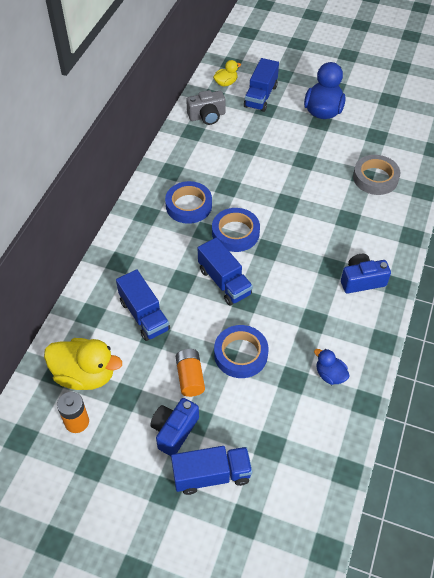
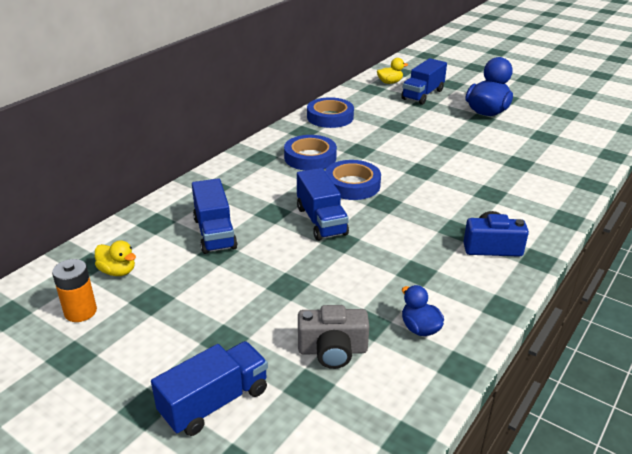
camera: 15 degrees right, 20 degrees down
yellow duck [44,338,122,390] -> yellow duck [95,240,136,276], size x0.52
blue camera [150,398,199,456] -> none
blue truck [171,446,252,495] -> blue truck turned 45 degrees counterclockwise [151,341,268,436]
orange battery [176,349,205,397] -> none
grey camera [186,90,226,125] -> grey camera moved to [298,305,369,369]
blue tape [214,325,268,378] -> blue tape moved to [307,97,354,128]
grey tape [353,155,400,195] -> none

